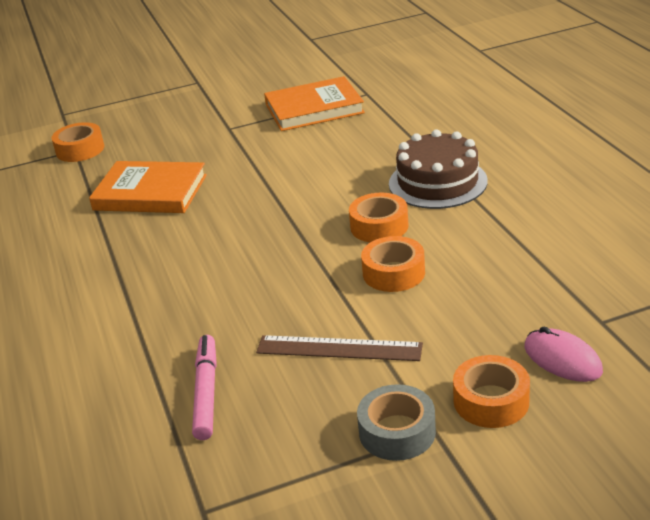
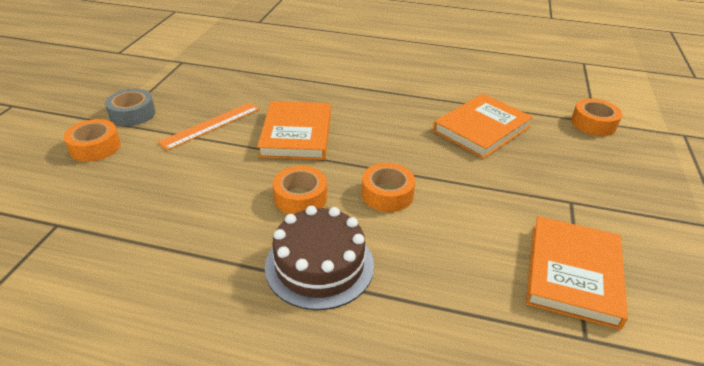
camera: 120 degrees right, 5 degrees up
pink marker [192,335,217,440] -> none
brown ruler [256,335,423,361] -> orange ruler [158,102,259,151]
orange tape [361,236,425,292] -> orange tape moved to [361,163,415,212]
pink mouse [524,327,603,382] -> none
none -> orange book [257,101,331,160]

